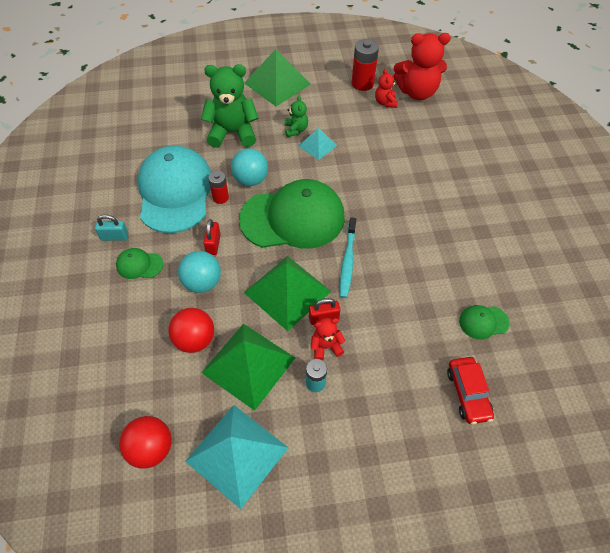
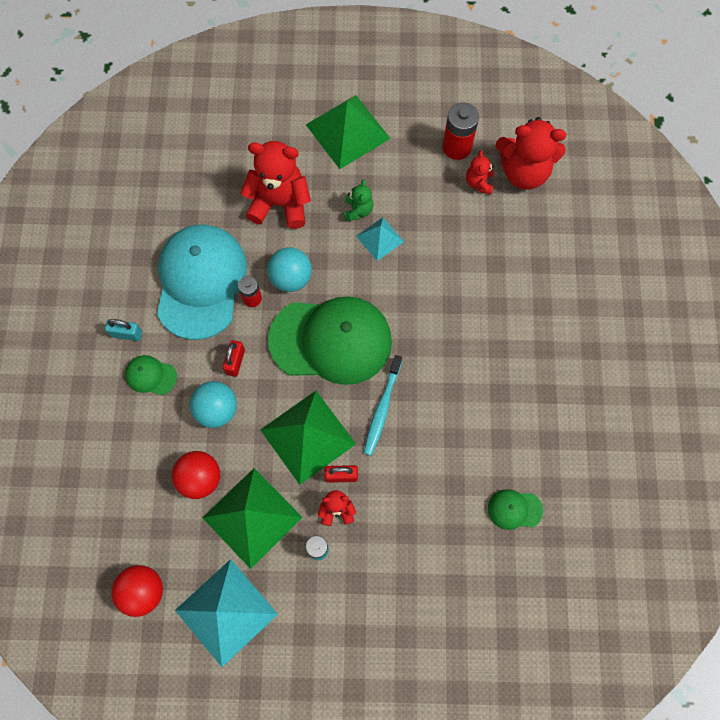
camera: 10 degrees right, 15 degrees up
green teddy bear [201,64,259,148] -> red teddy bear [241,141,311,229]
red car [447,357,494,424] -> none

